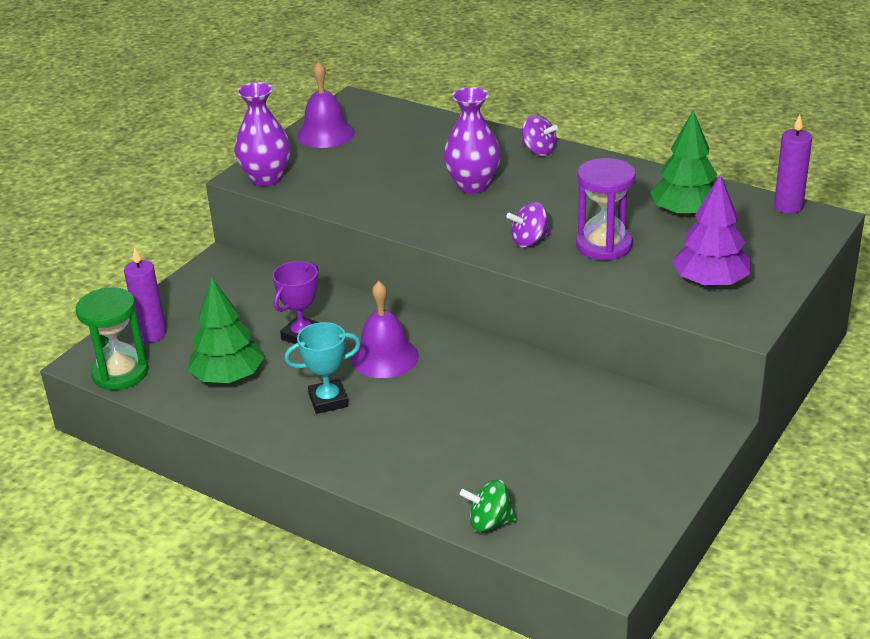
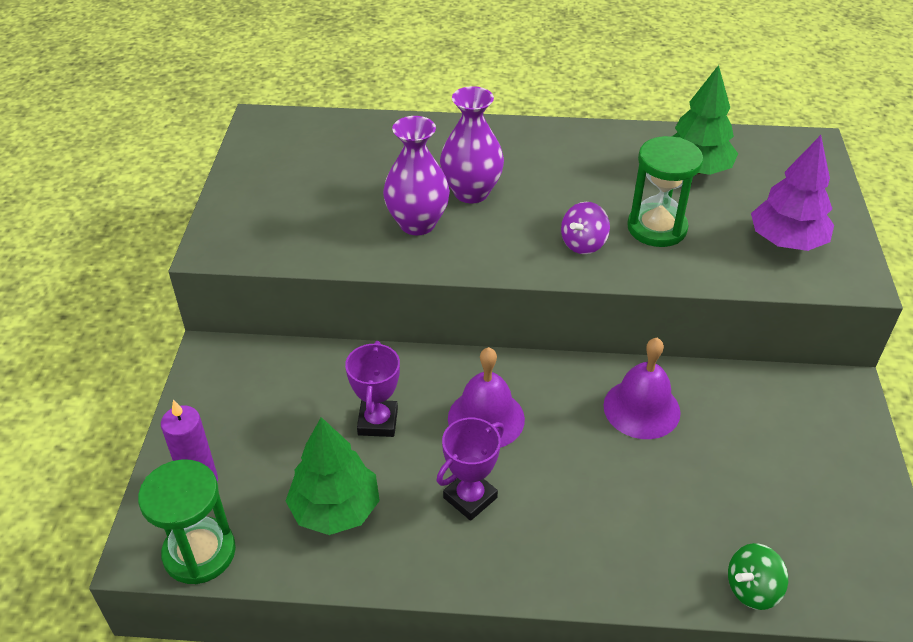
camera: 30 degrees left, 10 degrees up
purple vase [234,82,291,186] -> purple vase moved to [383,116,450,235]
turquoise trophy [284,322,361,414] -> purple trophy [437,418,504,521]
purple bell [297,61,355,148] -> purple bell moved to [603,338,680,439]
purple spinning top [522,115,558,156] -> none
purple hourglass [576,158,636,261] -> green hourglass [627,136,703,247]
purple candle [774,114,812,214] -> none

